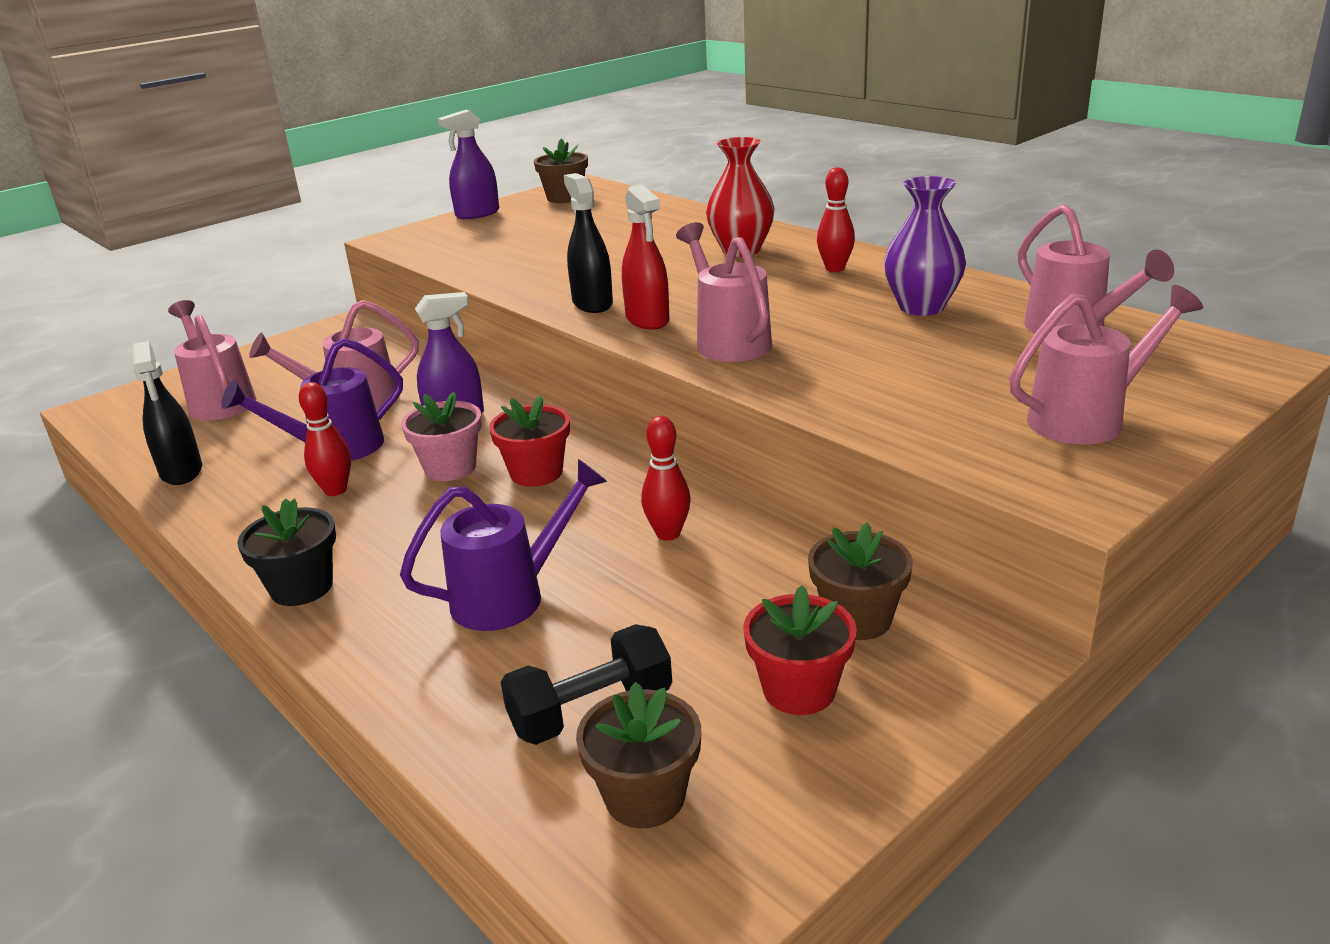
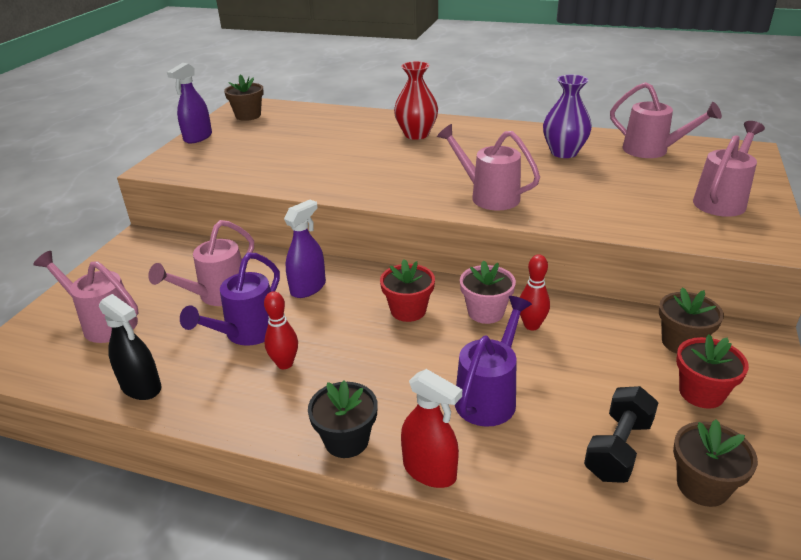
camera: 30 degrees left, 5 degrees up
pink flower pot [401,392,482,481] -> pink flower pot moved to [460,260,516,324]
black spray bottle [564,173,613,313] -> none
red spray bottle [622,185,669,330] -> red spray bottle moved to [401,369,462,488]
red bowling pin [817,167,855,272] -> none

